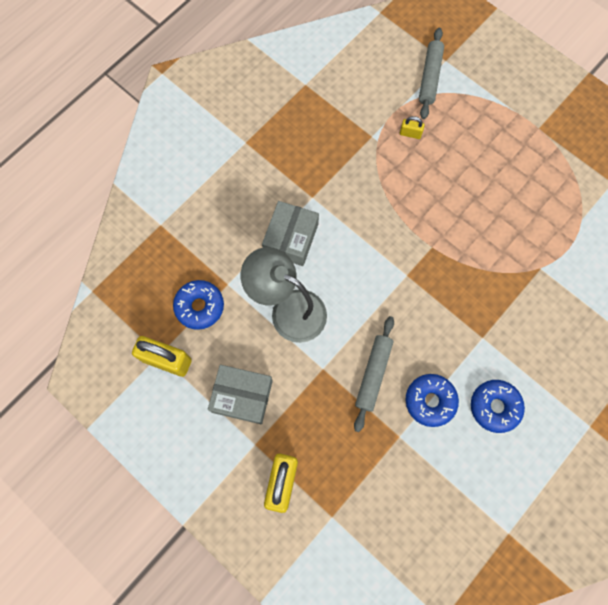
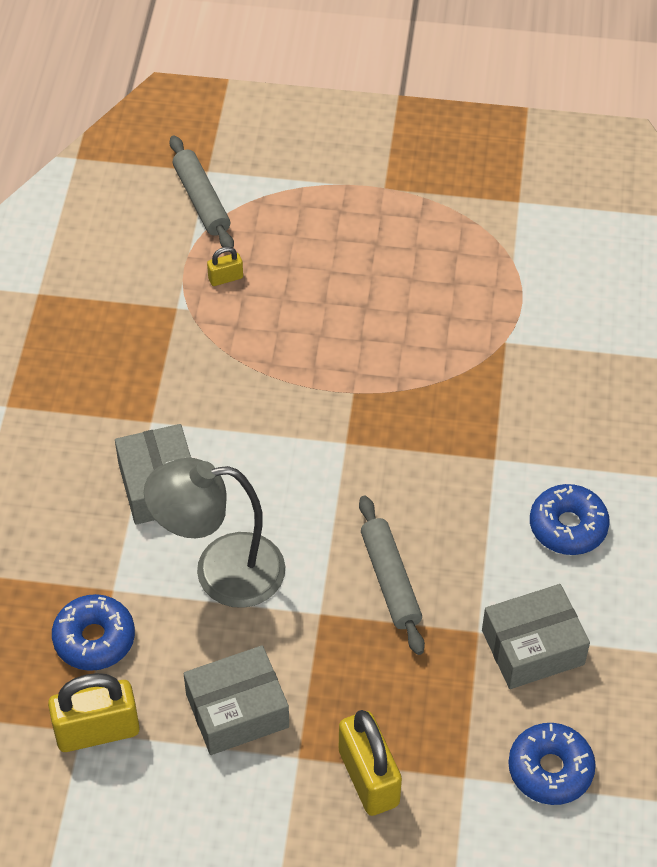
camera: 35 degrees left, 20 degrees down
blue donut [405,374,459,427] -> blue donut moved to [508,723,596,805]
none -> grey box [482,584,590,689]

